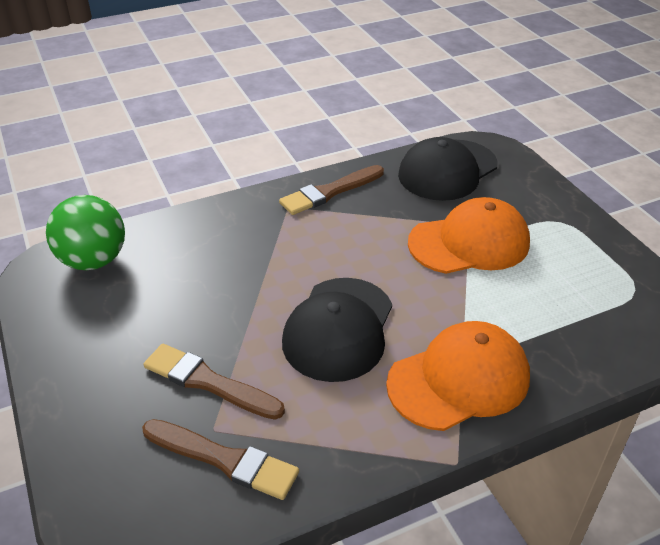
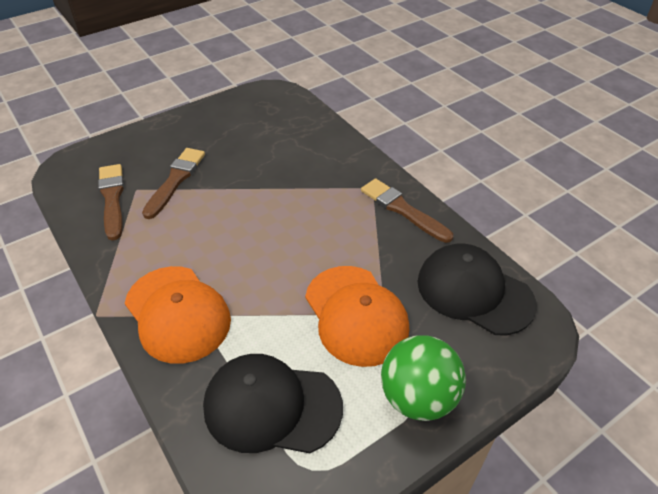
camera: 80 degrees right, 5 degrees up
green ball [46,195,125,270] -> green ball moved to [381,335,466,421]
brown brush [142,419,299,500] -> brown brush turned 150 degrees clockwise [98,164,124,241]
black cap [282,278,392,382] -> black cap moved to [203,354,343,453]

